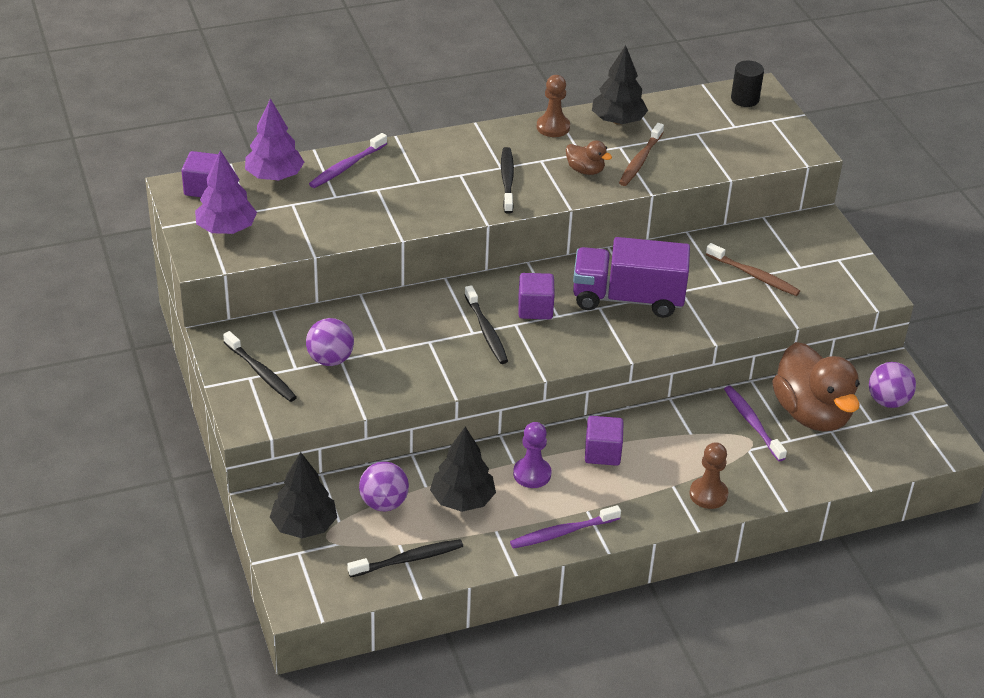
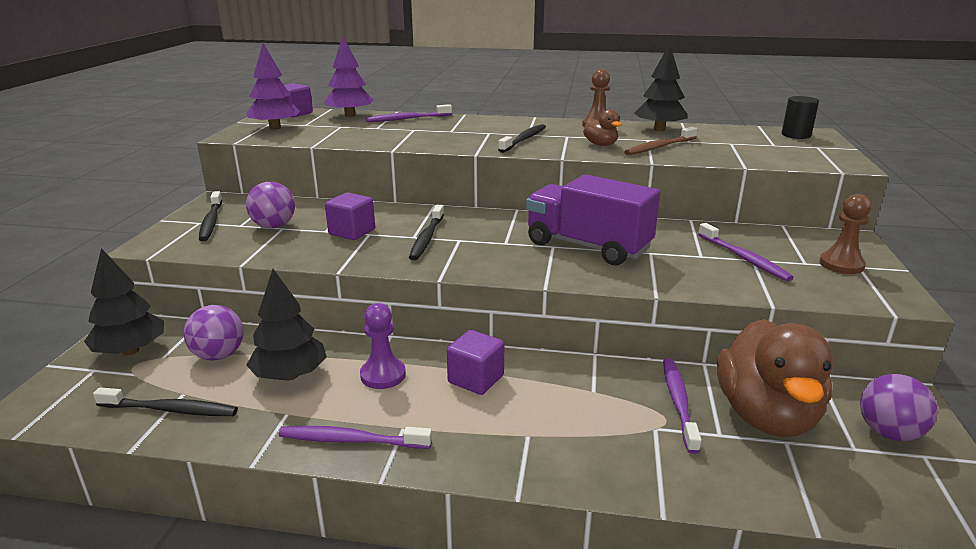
camera: 30 degrees right, 15 degrees down
purple cube [518,273,555,319] -> purple cube moved to [325,193,375,240]
brown pawn [690,442,728,509] -> brown pawn moved to [819,194,871,274]
brown toothbrush [706,243,800,296] -> purple toothbrush [698,223,794,281]

